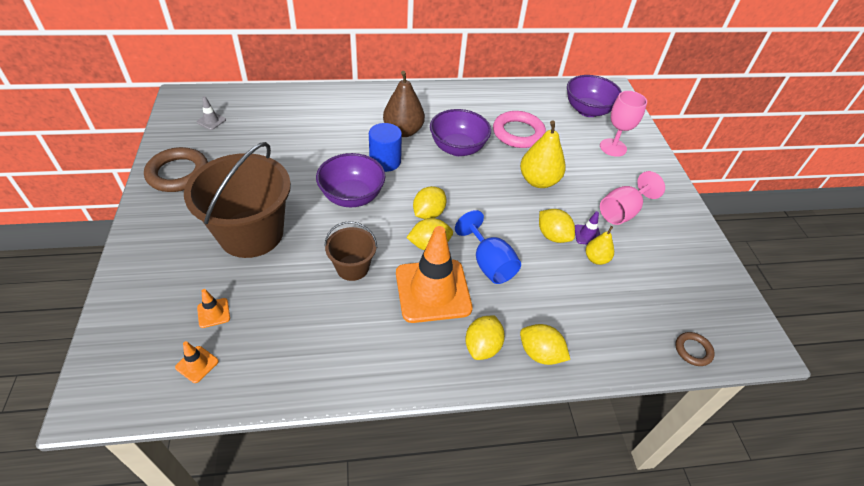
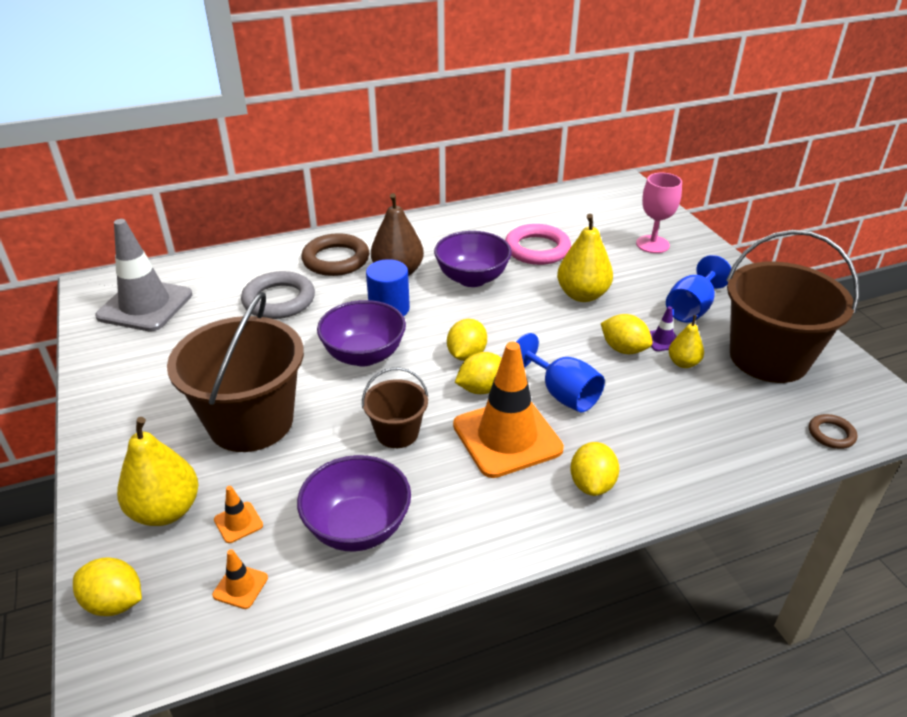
camera: 10 degrees left, 10 degrees down
brown ring [144,147,208,192] -> brown ring moved to [301,233,369,276]
grey traffic cone [197,96,226,130] -> grey traffic cone [95,219,192,331], size x2.50
yellow lemon [520,324,570,365] -> yellow lemon moved to [73,557,142,616]
purple bowl [567,75,622,117] -> purple bowl moved to [297,455,411,551]
pink goblet [600,171,665,225] -> blue goblet [666,255,732,323]
none -> yellow pear [117,417,199,526]
none -> grey ring [241,271,315,319]
none -> brown bucket [726,230,859,383]

